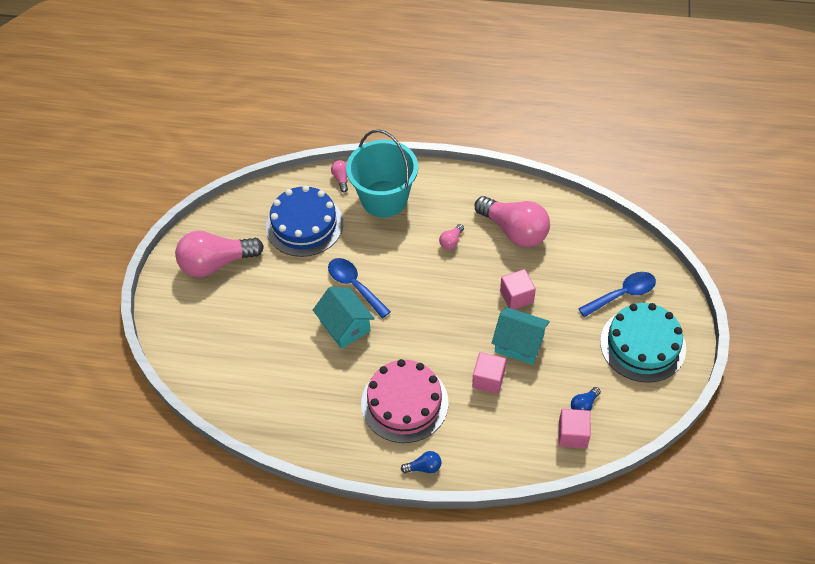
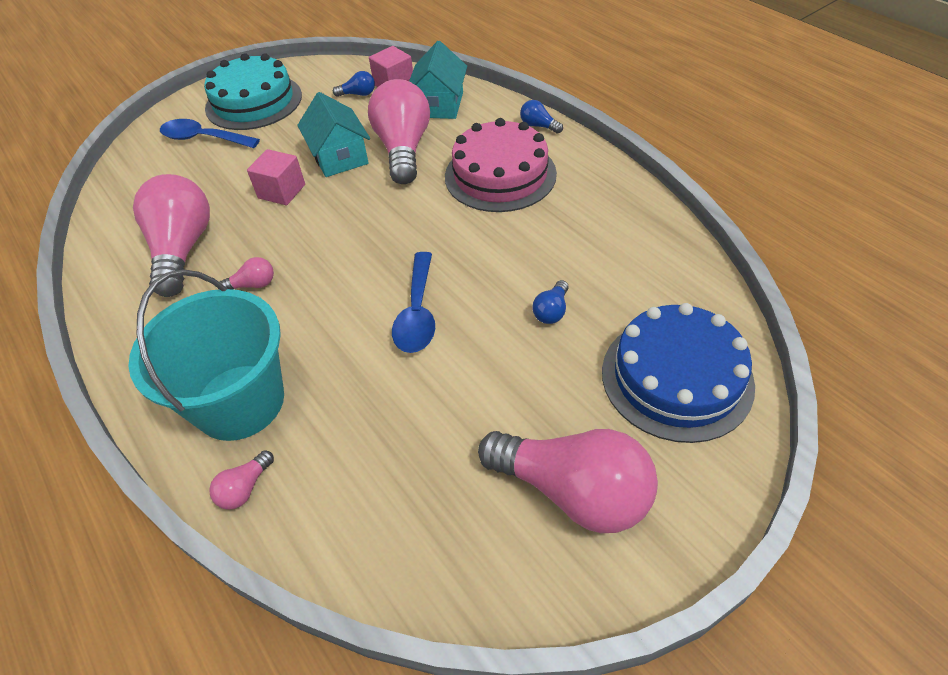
camera: 135 degrees left, 5 degrees down
blue cake [266,185,343,257] -> blue cake moved to [602,303,755,443]
turquoise house [313,287,375,349] -> turquoise house moved to [409,41,467,119]
pink cube [472,352,506,394] -> pink light bulb [368,79,430,184]
none -> blue light bulb [533,280,569,324]

